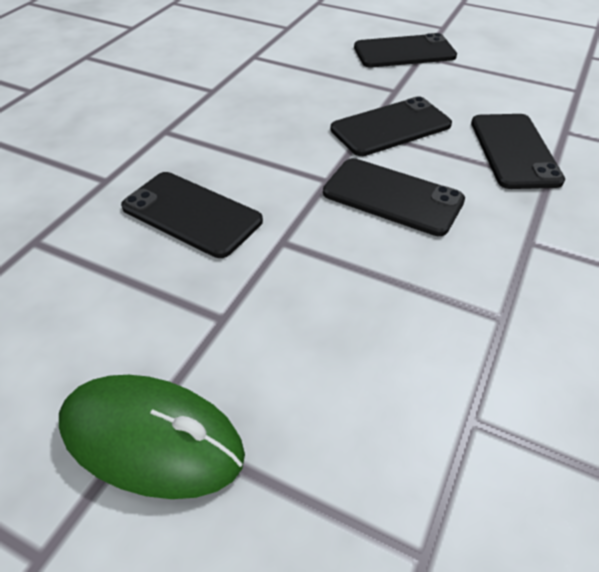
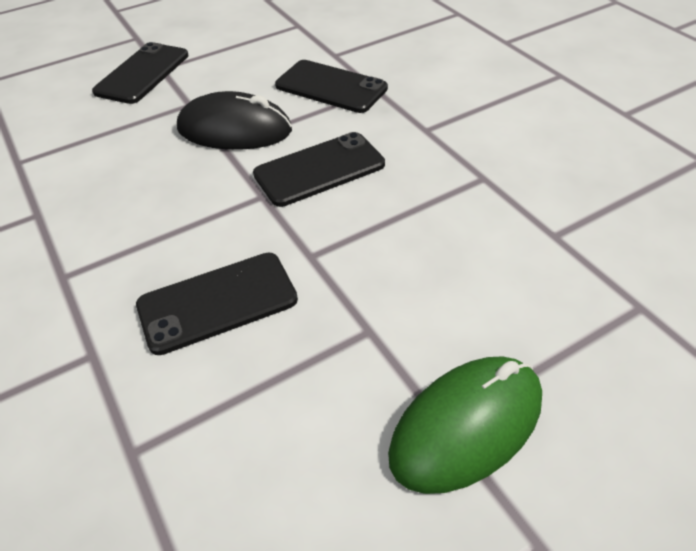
camera: 55 degrees left, 0 degrees up
black phone [331,96,452,156] -> black mouse [177,91,292,150]

